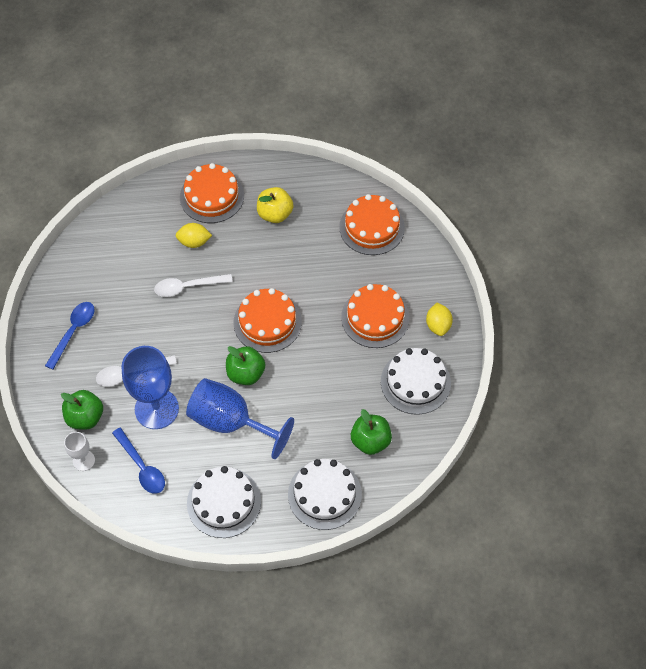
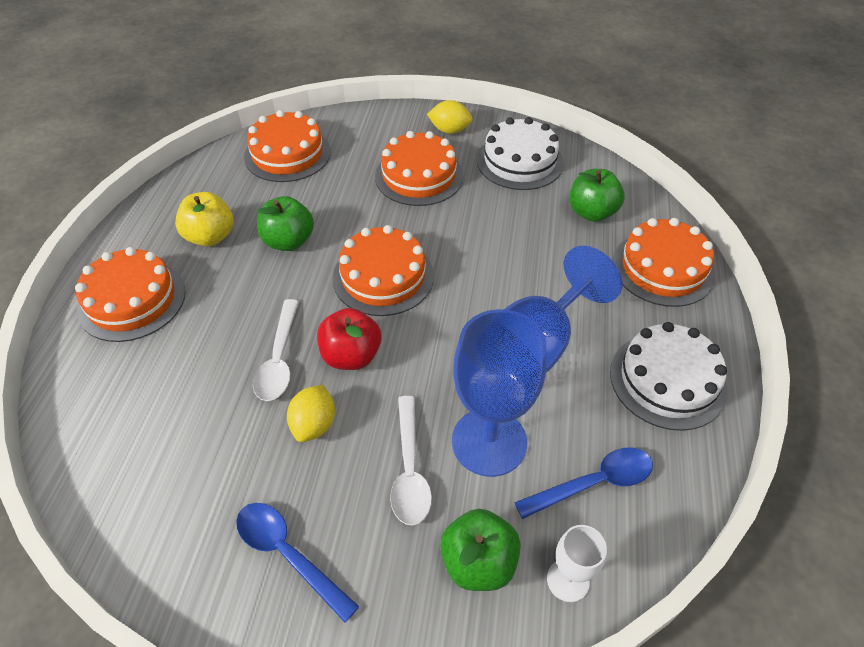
camera: 75 degrees left, 10 degrees down
yellow lemon [175,223,212,248] -> yellow lemon moved to [287,385,335,442]
green apple [226,346,265,385] -> green apple moved to [257,196,314,251]
white cake [288,459,362,530] -> orange cake [613,218,715,307]
none -> red apple [317,308,382,370]

